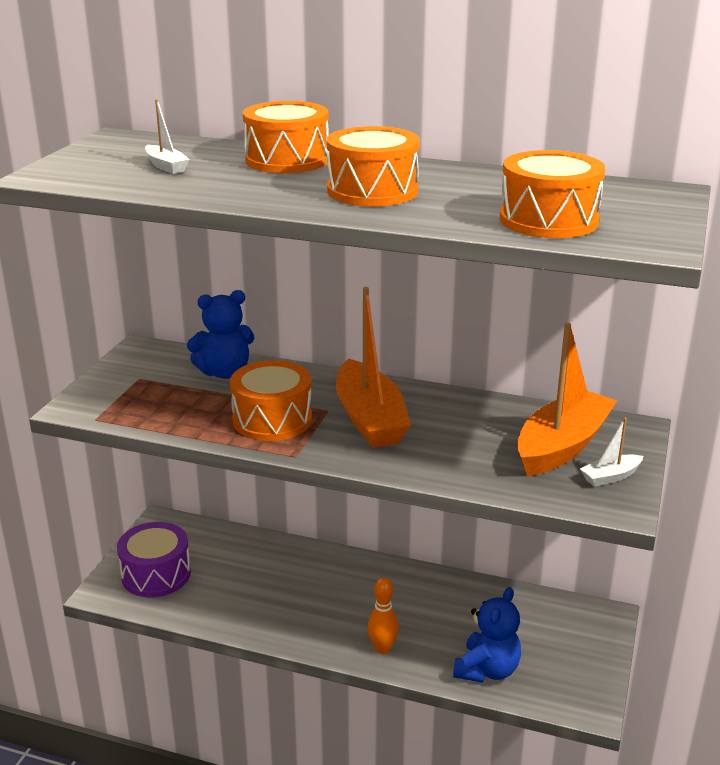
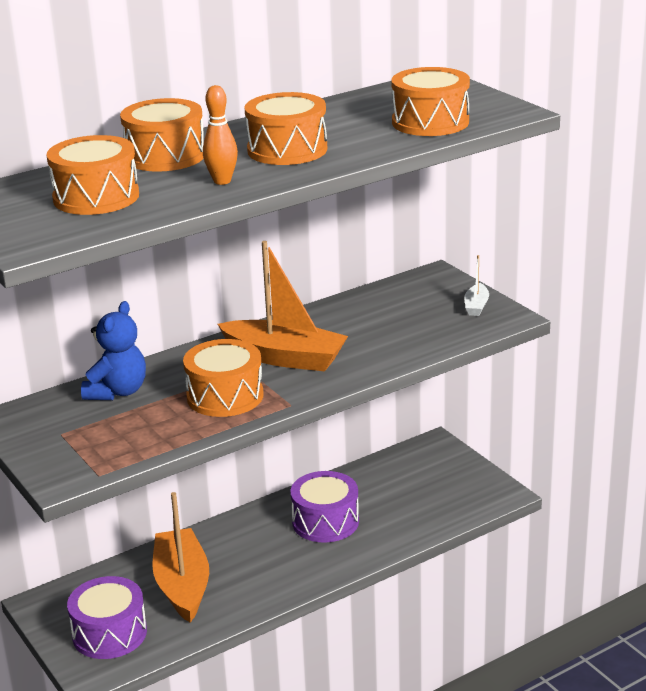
camera: 50 degrees left, 0 degrees up
white boat [145,99,190,174] -> orange drum [46,135,139,215]
orange bowling pin [368,578,399,654] -> orange bowling pin moved to [203,85,238,185]
blue teddy bear [453,587,521,683] -> none
orange boat [517,323,617,476] -> orange boat moved to [152,492,209,623]
none -> purple drum [290,471,359,543]

